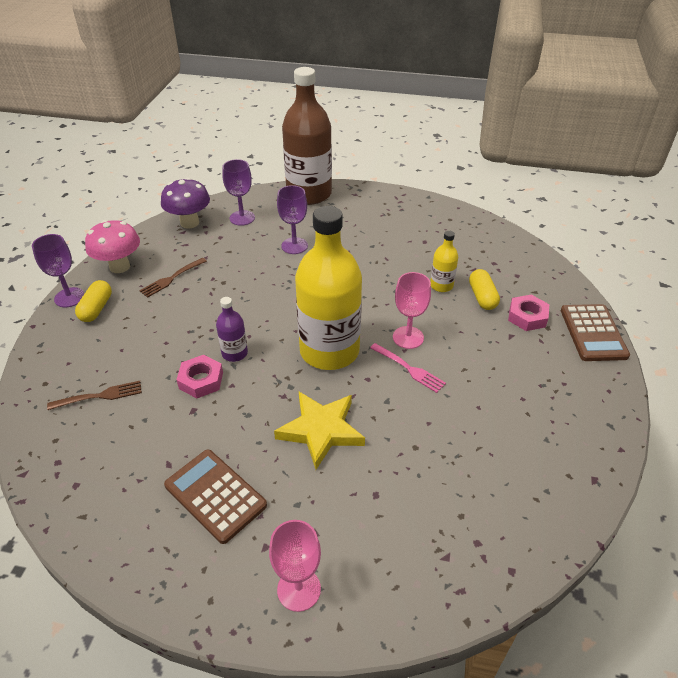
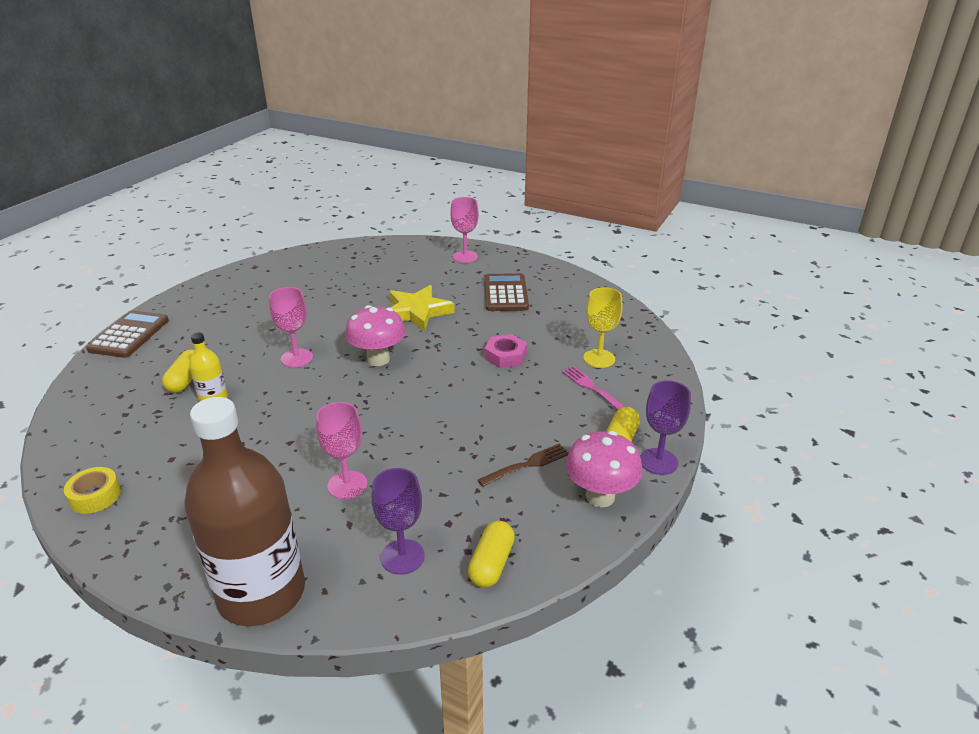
camera: 165 degrees left, 10 degrees down
brown fork [47,381,142,410] -> yellow goblet [584,287,623,368]
purple mushroom [161,178,210,229] -> yellow capsule [468,521,515,588]
brown calculator [164,450,267,544] -> brown calculator turned 150 degrees counterclockwise [484,273,529,311]
purple bottle [216,297,248,362] -> none
purple goblet [277,185,308,254] -> pink goblet [316,402,367,499]
yellow bottle [295,206,362,370] -> pink mushroom [345,305,406,366]
pink fork [370,343,446,393] -> pink fork moved to [562,366,625,410]
pink nut [508,295,549,331] -> none
none -> yellow tape [64,467,121,514]

